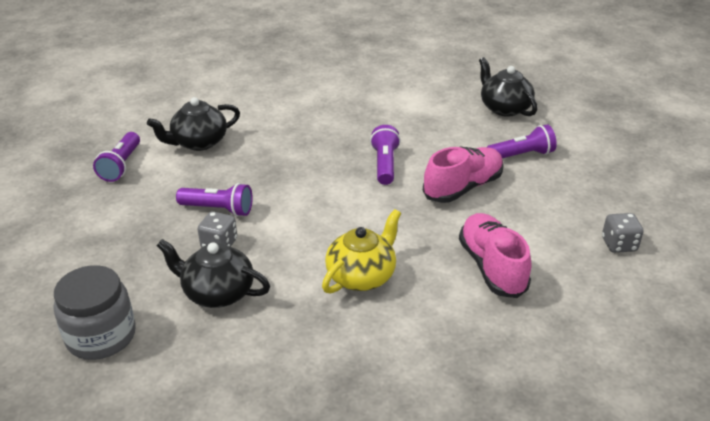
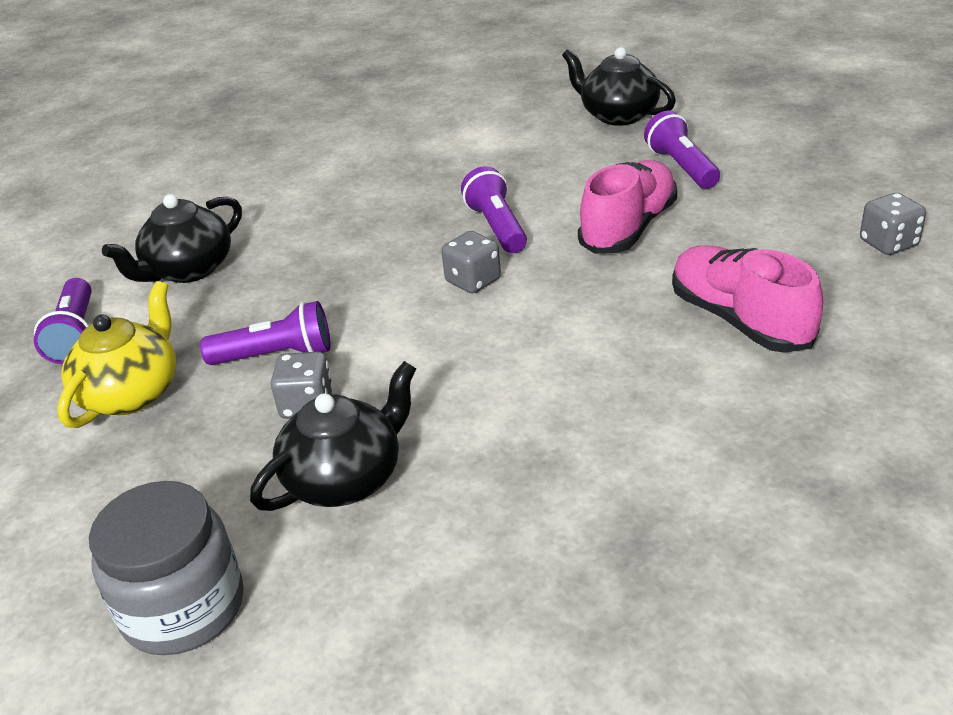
camera: 15 degrees left, 0 degrees up
black teapot [157,239,270,308] -> black teapot turned 135 degrees clockwise [250,361,416,511]
yellow teapot [322,209,401,294] -> yellow teapot moved to [57,281,176,428]
purple flashlight [487,125,557,158] -> purple flashlight turned 75 degrees counterclockwise [644,111,720,189]
none -> grey dice [441,231,501,294]

